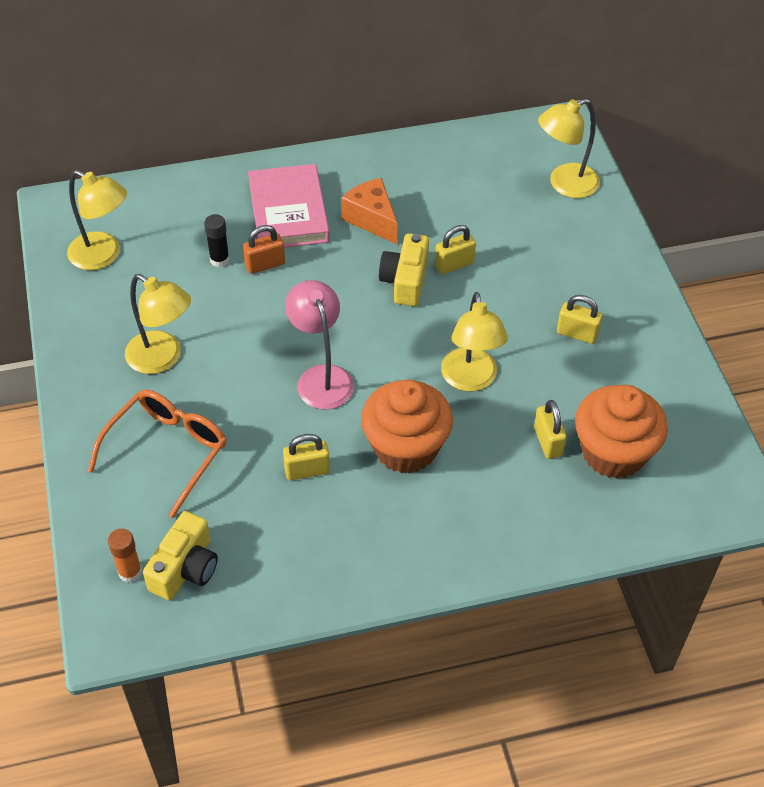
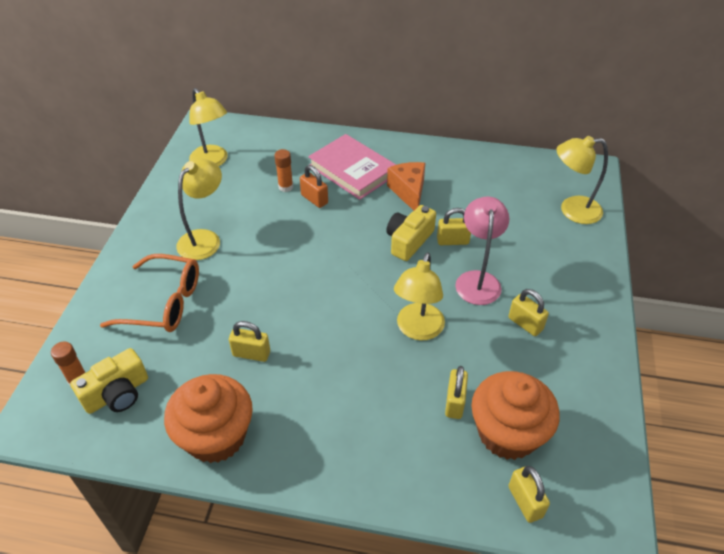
camera: 25 degrees right, 5 degrees down
orange glasses [88,390,227,518] -> orange glasses turned 45 degrees clockwise [100,254,199,332]
yellow lamp [125,274,191,374] -> yellow lamp turned 120 degrees counterclockwise [176,158,222,260]
black glue stick [204,214,230,267] -> orange glue stick [274,149,293,192]
orange padlock [243,225,285,274] -> orange padlock turned 45 degrees clockwise [300,165,328,208]
pink book [248,164,330,248] -> pink book turned 60 degrees counterclockwise [308,134,396,200]
pink lamp [285,280,354,410] -> pink lamp moved to [455,196,509,305]
orange cupcake [361,380,453,474] -> orange cupcake moved to [164,374,253,463]
none -> yellow padlock [508,466,550,523]

